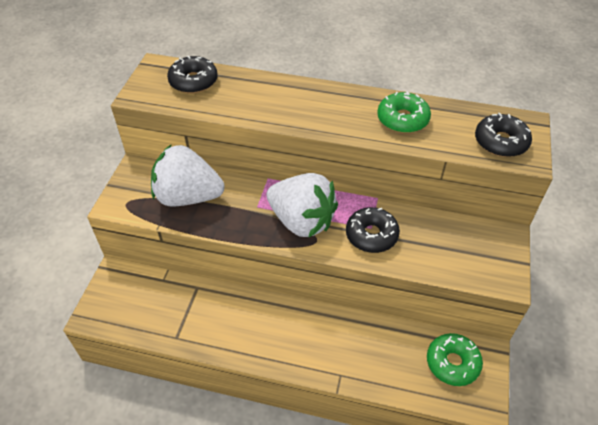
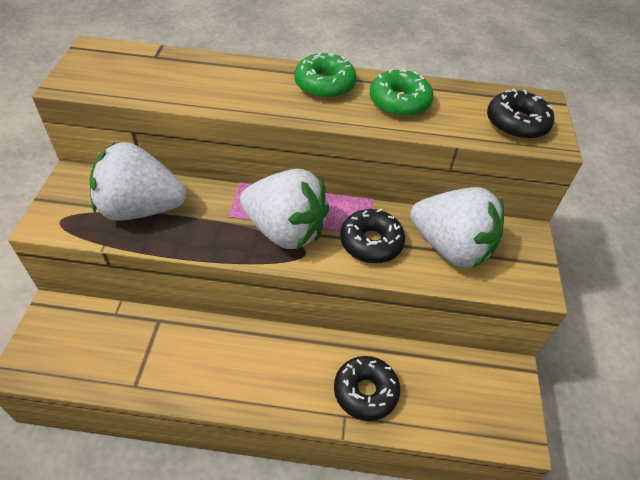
camera: 10 degrees left, 0 degrees up
black donut [167,56,218,93] -> black donut moved to [334,356,400,421]
green donut [427,333,483,386] -> green donut moved to [295,53,357,99]
none -> white strawberry [410,187,504,268]

